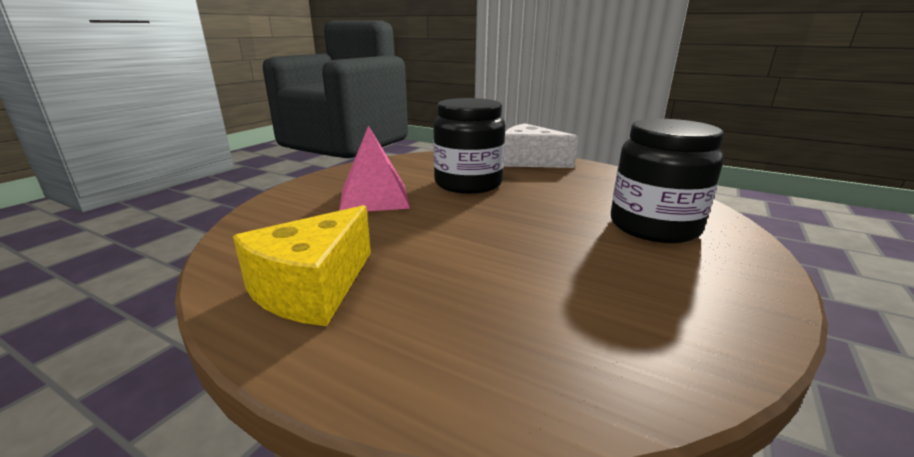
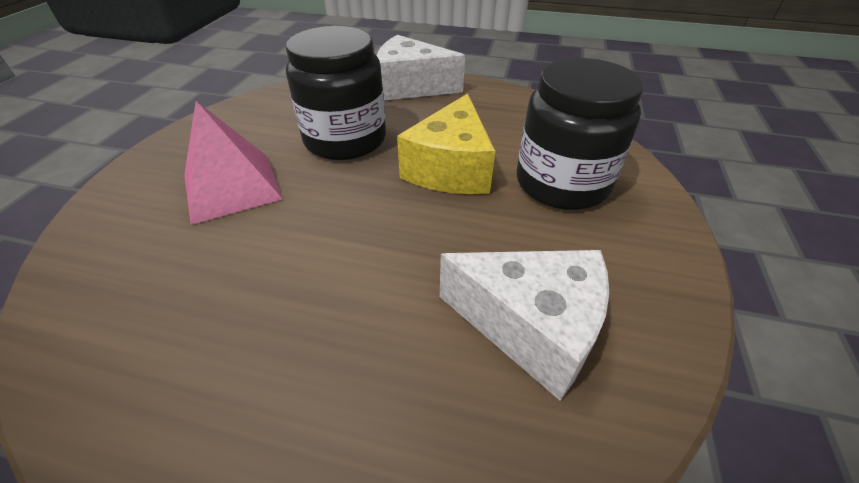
camera: 15 degrees left, 20 degrees up
yellow cheese [233,205,371,326] -> yellow cheese moved to [397,93,495,194]
none -> white cheese [440,250,609,401]

